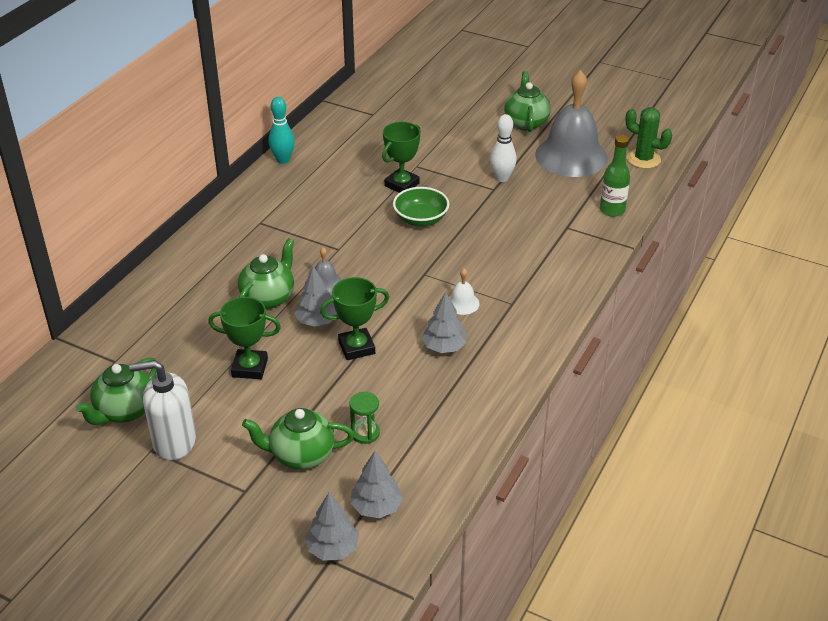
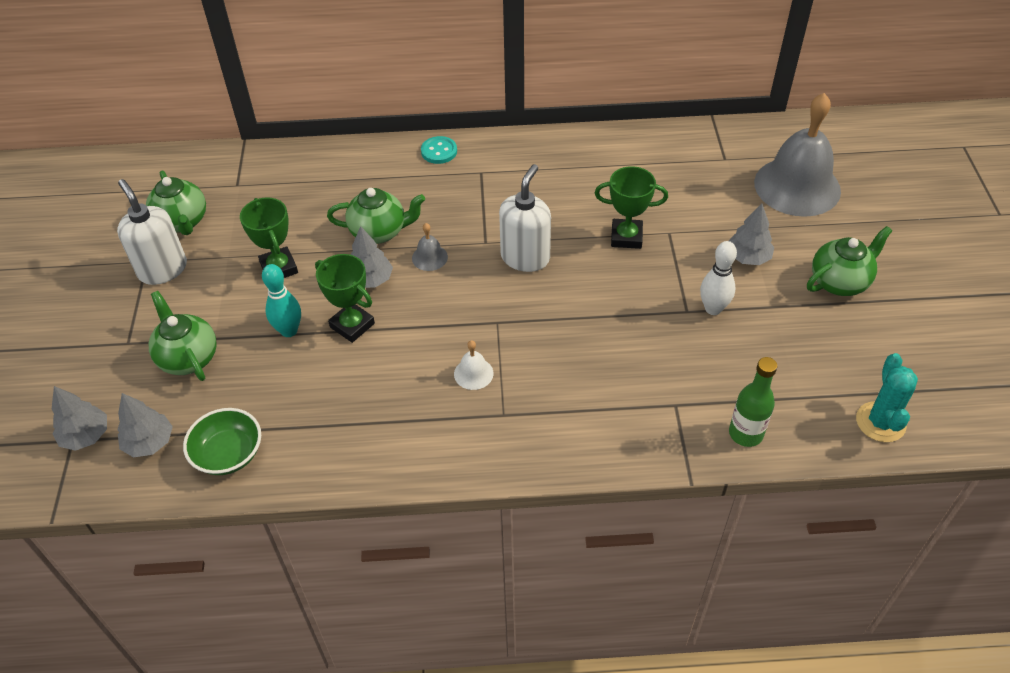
camera: 60 degrees right, 10 degrees up
green teapot [75,357,157,425] -> green teapot turned 120 degrees counterclockwise [146,171,206,235]
turquoise bowling pin [269,97,295,164] -> turquoise bowling pin moved to [262,264,301,337]
green hourglass [349,392,380,444] -> none
green bowl [393,187,449,226] -> green bowl moved to [183,408,261,475]
grey tree [421,292,467,353] -> grey tree moved to [729,203,774,265]
grey bell [535,70,608,177] -> grey bell moved to [754,93,841,217]
green cactus [625,107,672,169] -> turquoise cactus [856,353,918,442]
none -> turquoise button [421,136,457,164]
none -> white soap dispenser [499,164,551,272]

